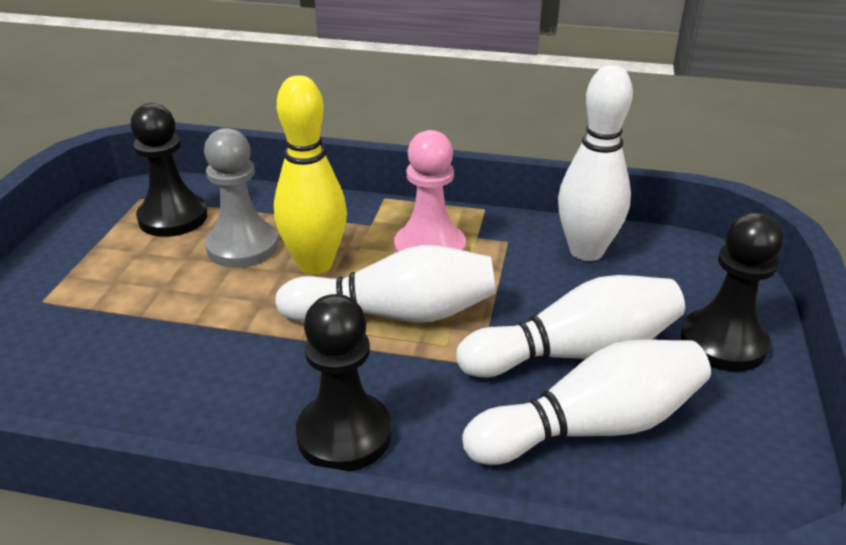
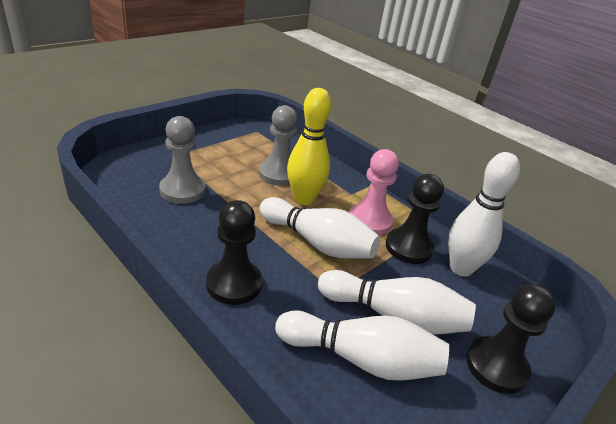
camera: 30 degrees right, 0 degrees up
black pawn [130,103,208,237] -> black pawn moved to [386,174,444,264]
none -> grey pawn [159,116,205,204]

